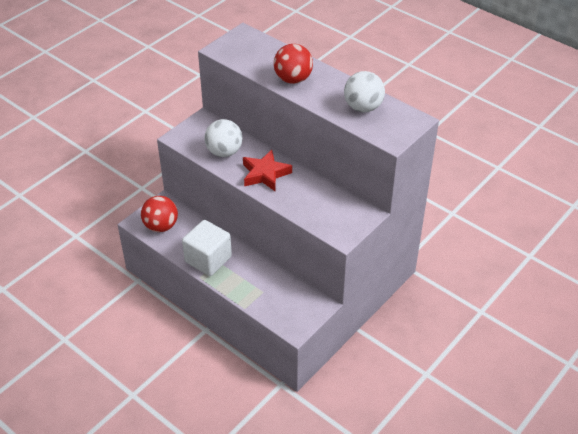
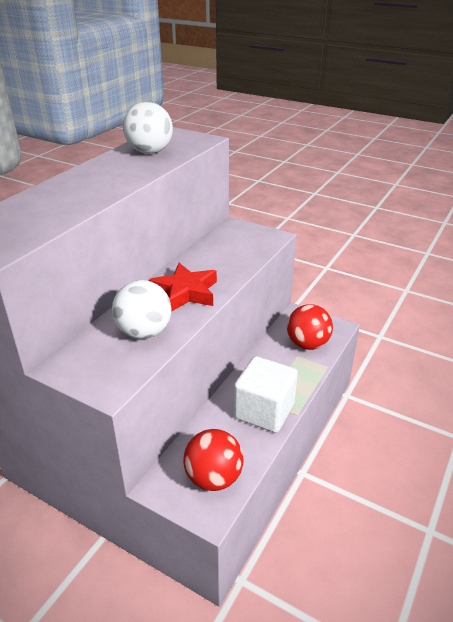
camera: 100 degrees left, 10 degrees down
red ball [274,44,313,84] -> red ball moved to [287,304,333,350]

